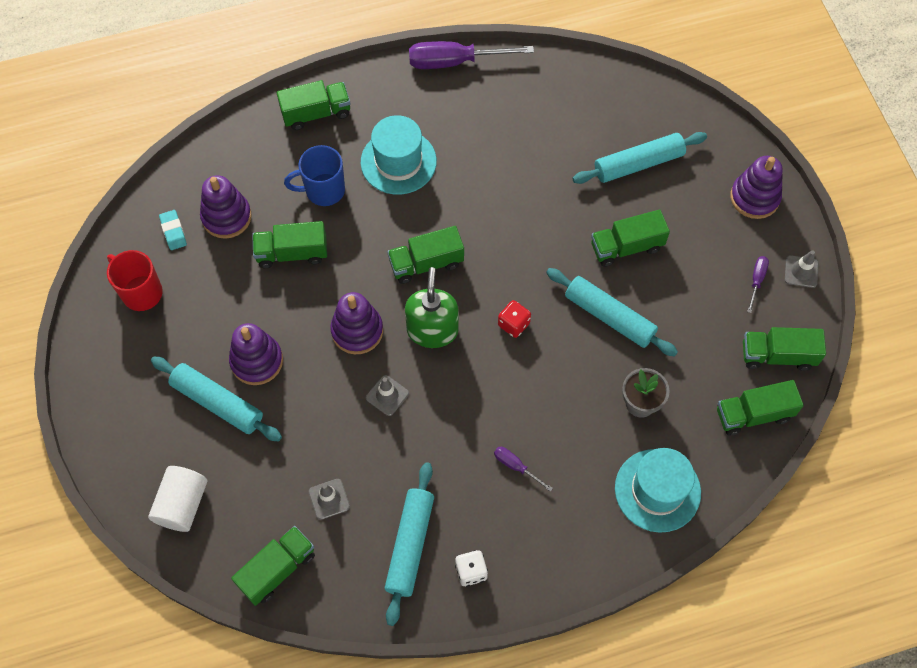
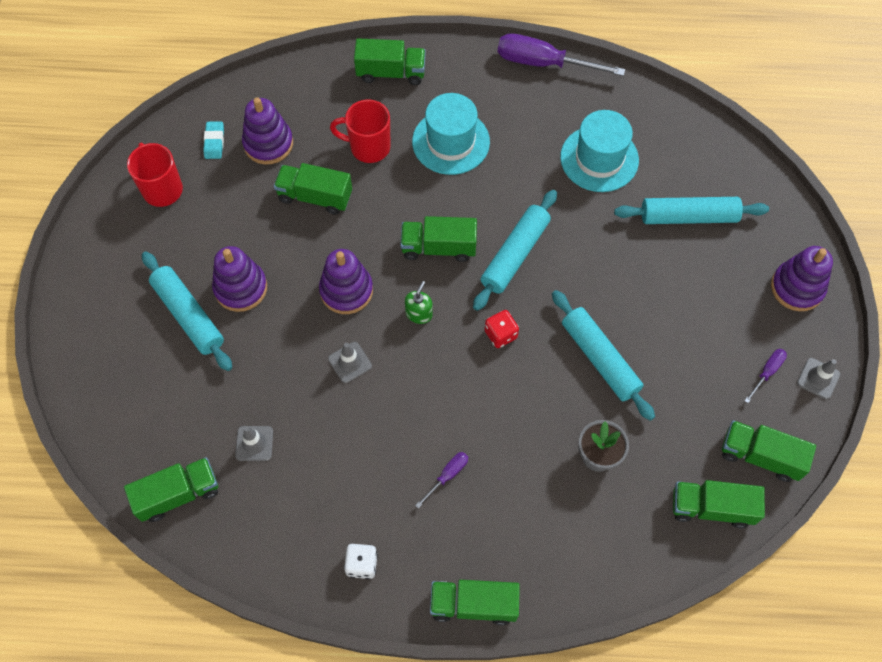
camera: 20 degrees right, 0 degrees up
white cylinder [148,466,207,532] -> none
blue mug [284,145,345,206] -> red mug [330,100,390,163]
turquoise rolling pin [385,462,434,626] -> turquoise rolling pin moved to [473,190,557,311]
green soap dispenser [405,267,459,348] -> green soap dispenser [405,281,433,324], size x0.52
purple screwdriver [494,447,553,492] -> purple screwdriver turned 75 degrees clockwise [415,452,468,509]
green truck [591,210,670,267] -> green truck moved to [430,580,520,625]
turquoise hat [615,448,701,533] -> turquoise hat moved to [560,110,639,192]

